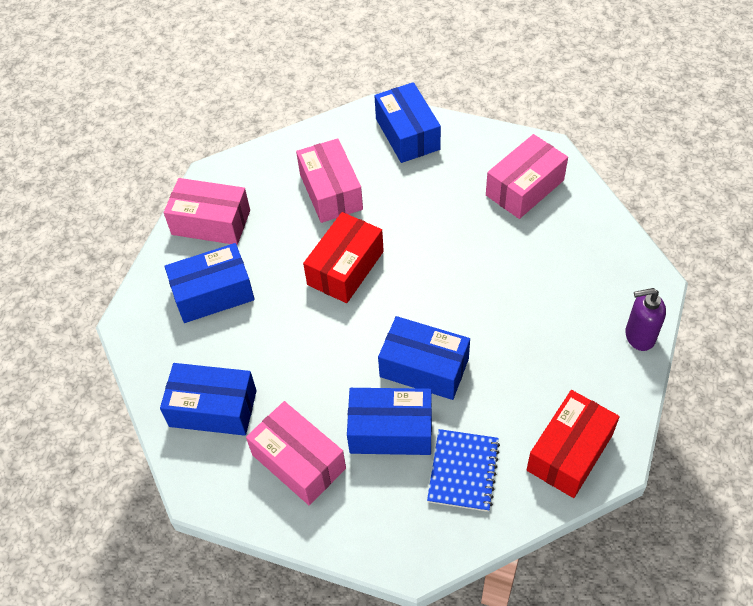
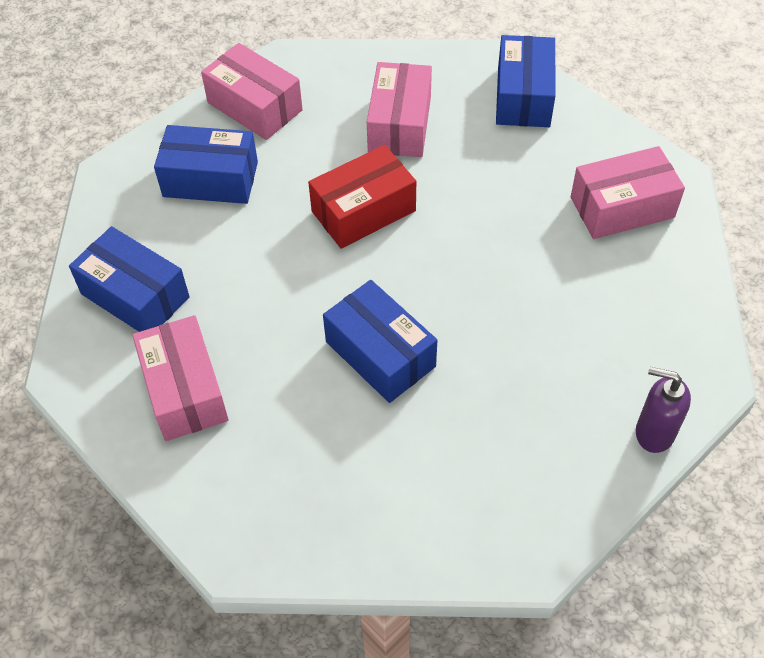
camera: 25 degrees right, 0 degrees up
blue box [347,388,432,455] -> none
blue notebook [427,429,500,512] -> none
red box [527,390,620,498] -> none

